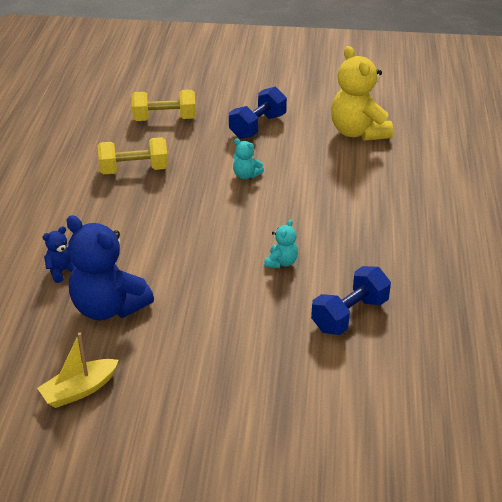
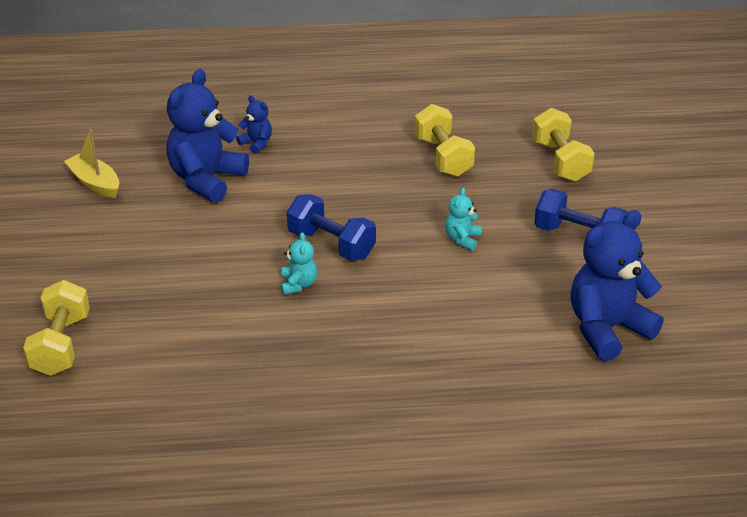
camera: 80 degrees right, 0 degrees up
turquoise teddy bear [264,219,298,268] -> turquoise teddy bear turned 105 degrees counterclockwise [281,232,317,295]
blue dumbbell [311,266,391,335] -> blue dumbbell moved to [287,194,376,261]
yellow teddy bear [331,46,393,141] -> blue teddy bear [571,210,664,361]
none -> yellow dumbbell [23,280,90,376]

